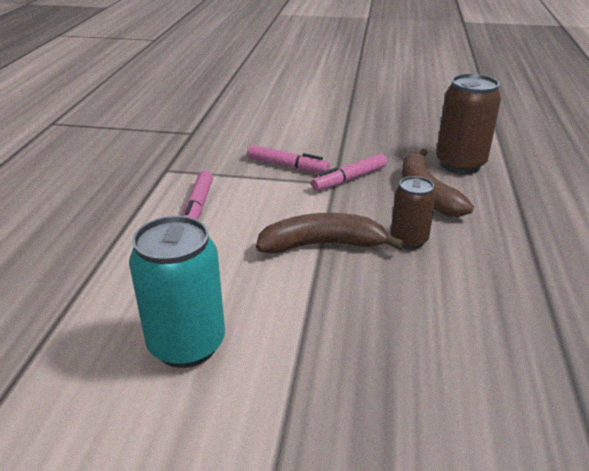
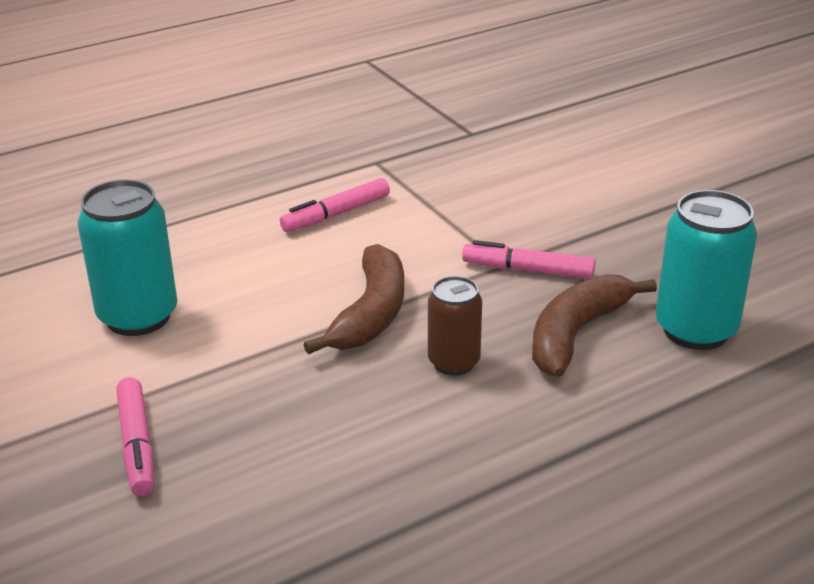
camera: 50 degrees right, 0 degrees up
pink marker [247,145,330,173] -> pink marker moved to [116,377,154,496]
brown banana [256,213,404,254] -> brown banana turned 60 degrees clockwise [303,244,404,354]
brown can [436,74,501,174] -> turquoise can [656,190,757,350]

